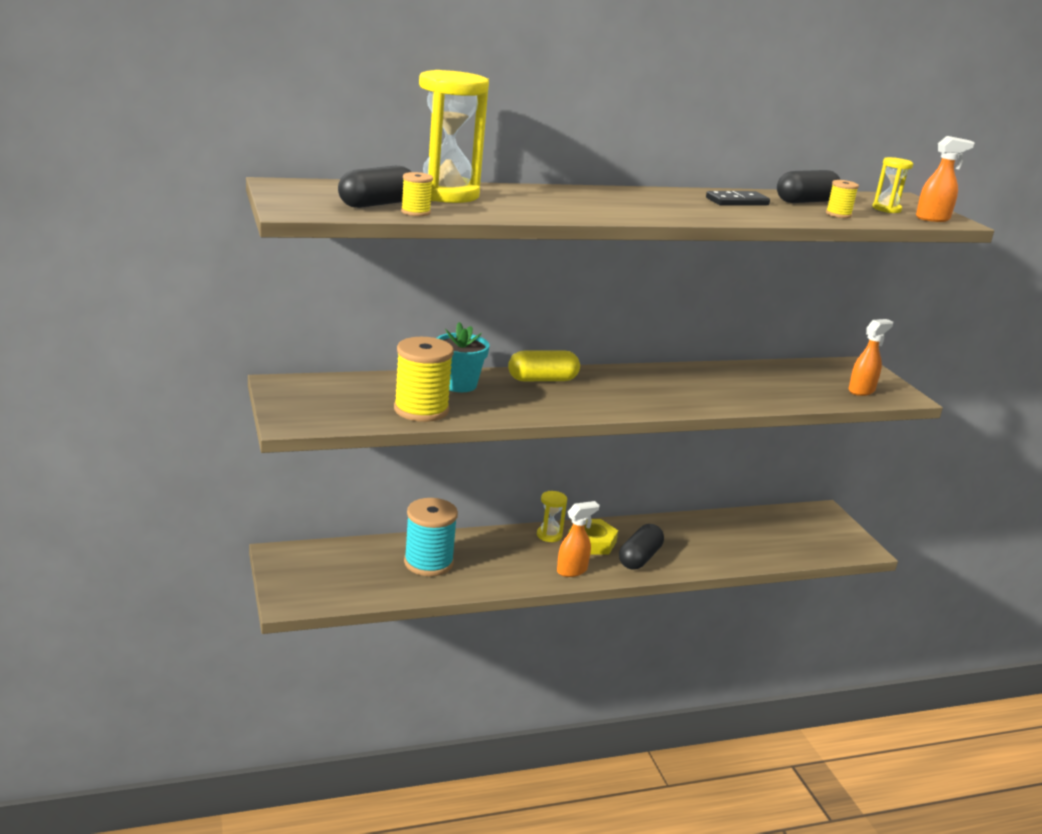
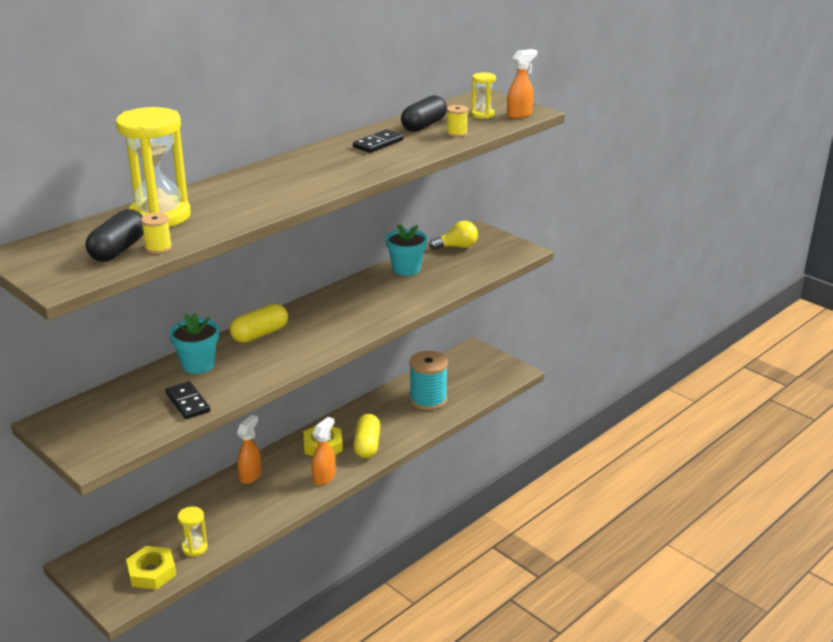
camera: 25 degrees left, 5 degrees up
yellow spool [394,337,454,422] -> black domino [166,381,210,419]
turquoise spool [404,498,458,576] -> turquoise spool moved to [409,351,448,410]
yellow hourglass [537,491,567,542] -> yellow hourglass moved to [177,506,208,557]
black capsule [619,524,664,570] -> yellow capsule [353,414,380,458]
orange spray bottle [848,319,893,396] -> orange spray bottle moved to [237,415,262,484]
none -> yellow nut [126,546,176,590]
none -> turquoise flower pot [386,224,427,276]
none -> yellow light bulb [429,221,478,250]

